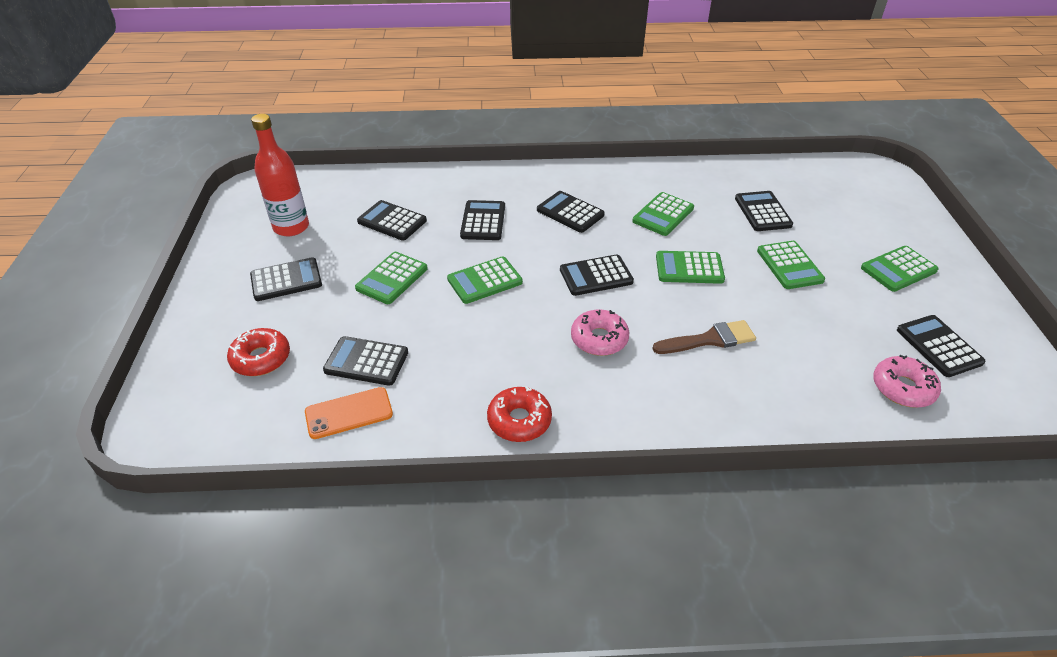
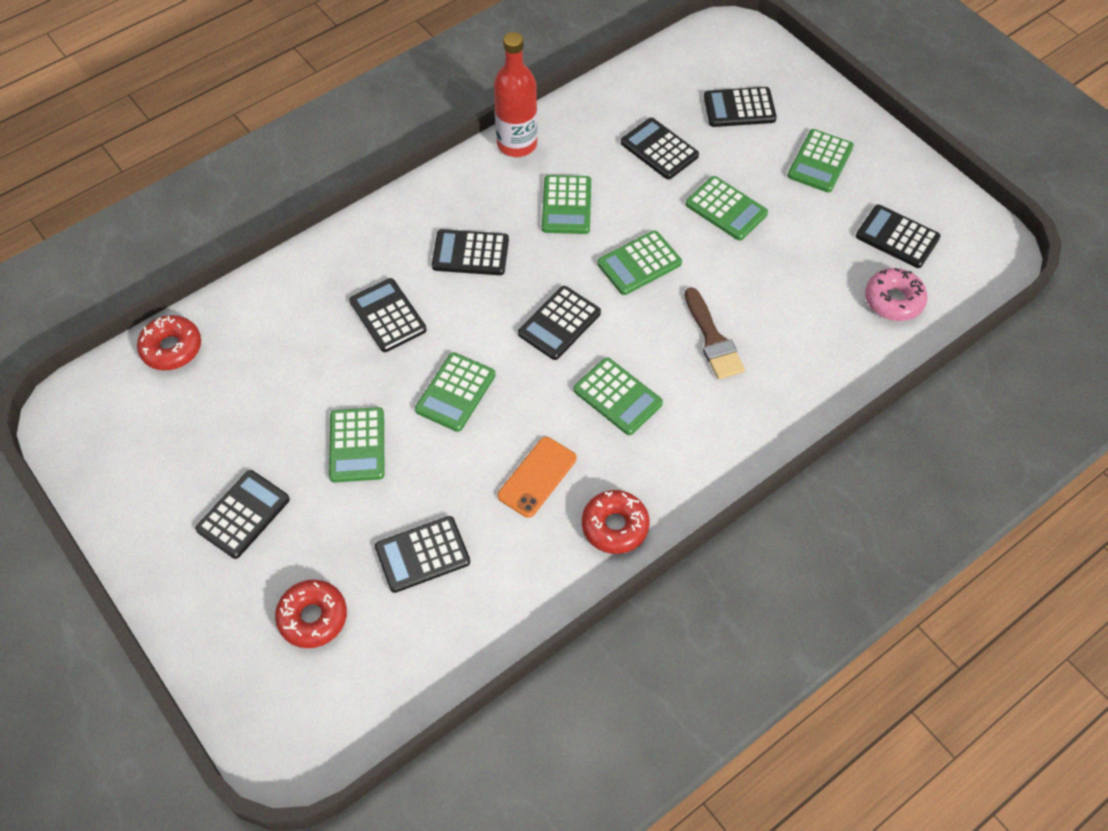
camera: 35 degrees left, 15 degrees up
red bottle [251,114,309,236] -> red bottle moved to [494,32,538,157]
orange phone [305,387,393,439] -> orange phone moved to [498,437,576,518]
black calculator [357,200,427,241] -> black calculator moved to [704,87,777,127]
pink donut [571,309,630,356] -> green calculator [574,357,663,435]
brown brush [653,320,756,354] -> brown brush turned 120 degrees clockwise [685,287,745,379]
none -> red donut [137,315,201,370]

